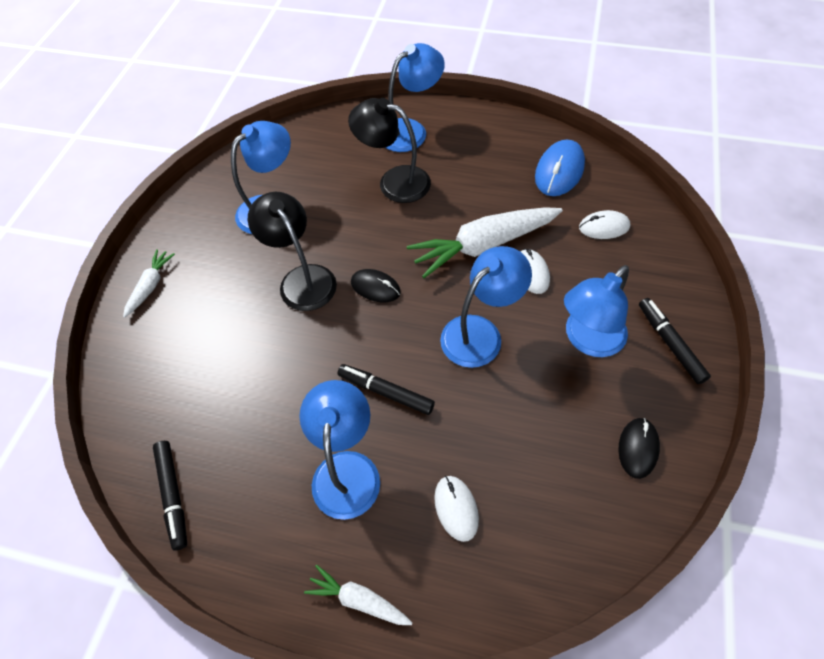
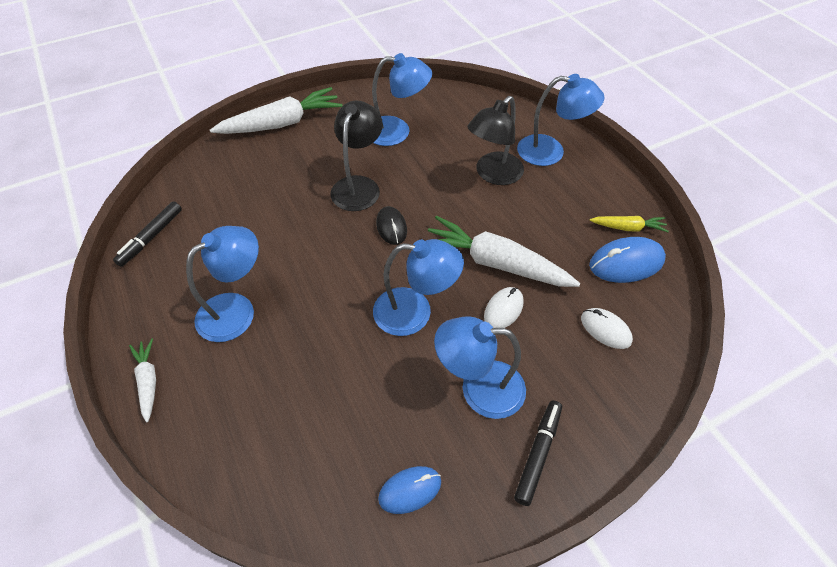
camera: 45 degrees right, 5 degrees down
white carrot [123,249,175,318] -> white carrot [210,87,343,134], size x1.99
black marker [338,364,435,415] -> none
black lamp [348,98,431,203] -> black lamp turned 120 degrees counterclockwise [468,96,524,185]
white mouse [434,476,479,542] -> none
black mouse [618,418,660,479] -> blue mouse [378,466,441,514]
none -> yellow carrot [590,216,669,232]

